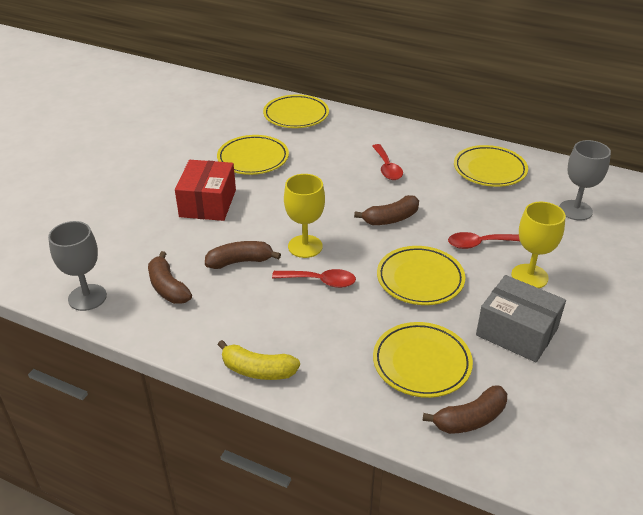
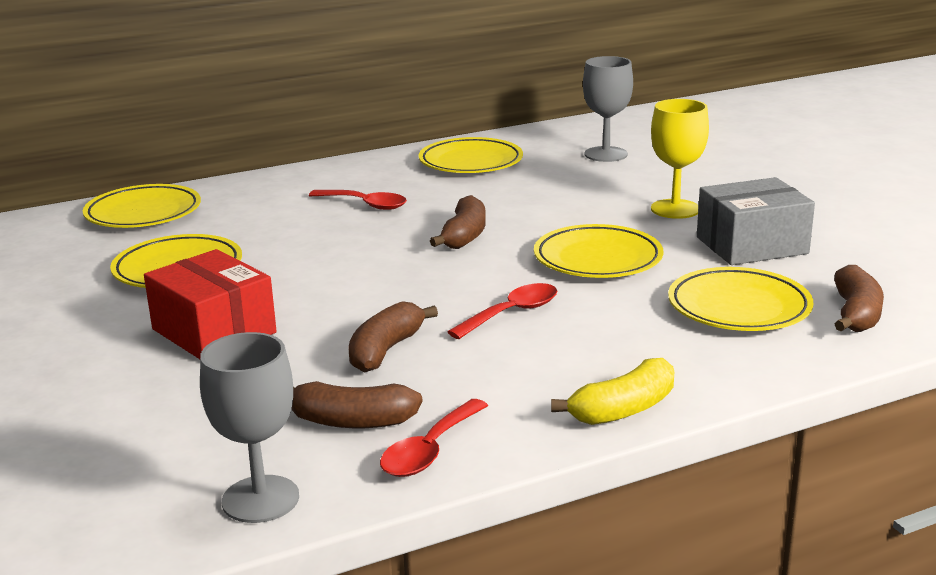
camera: 50 degrees left, 15 degrees down
yellow goblet [284,174,325,258] -> none
red spoon [448,232,520,249] -> red spoon moved to [380,399,488,477]

